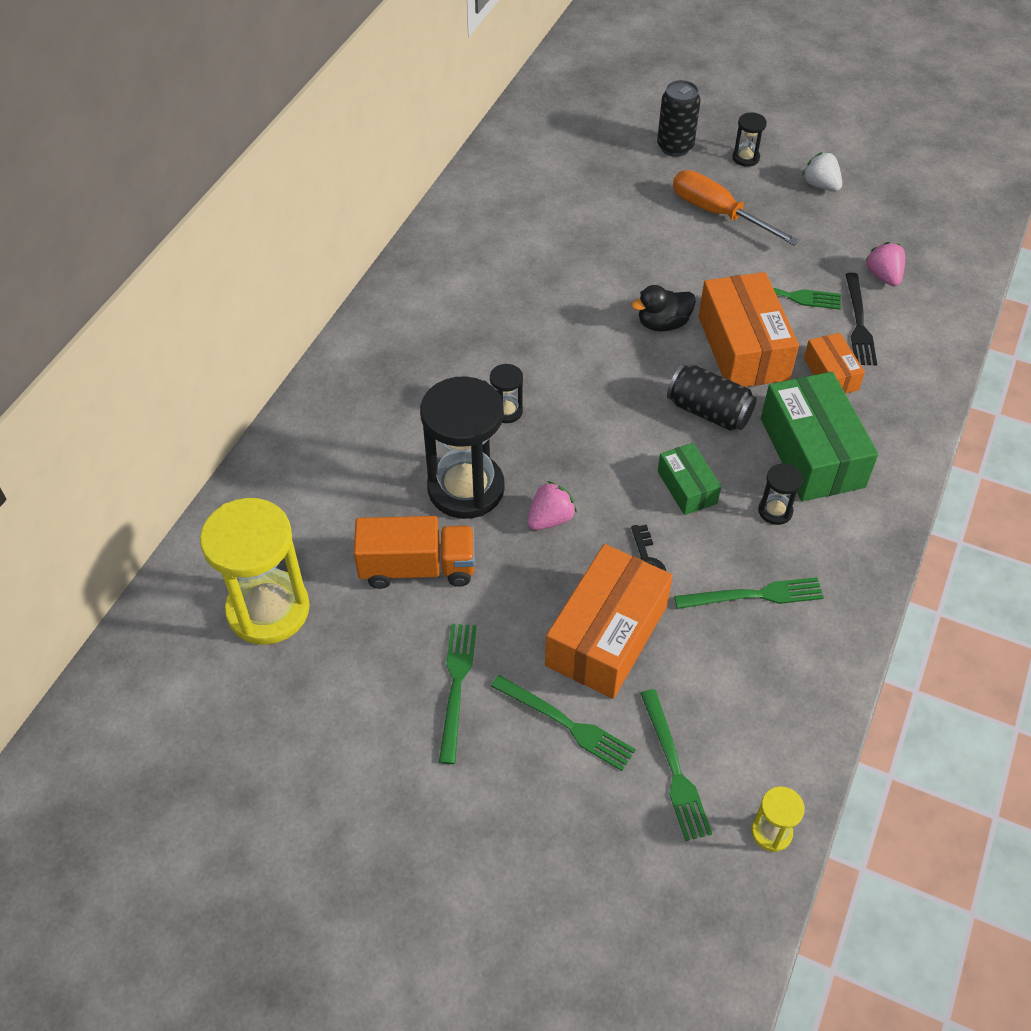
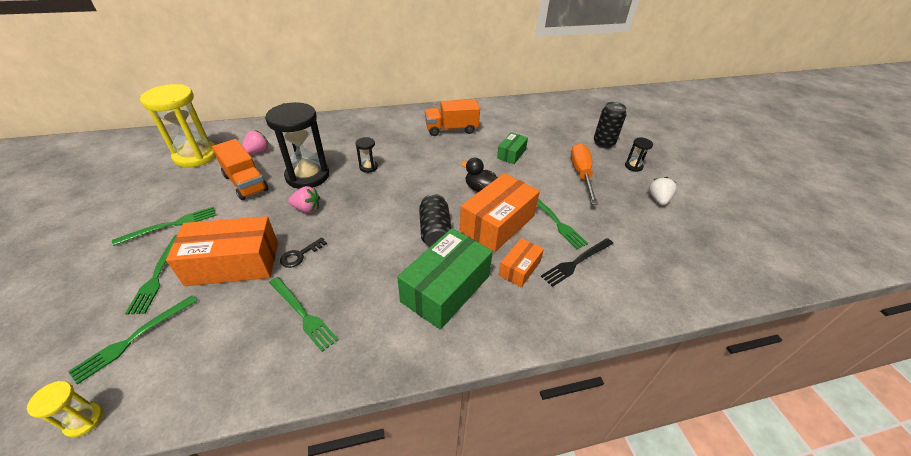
camera: 50 degrees right, 10 degrees down
green box [658,443,721,515] -> green box moved to [497,132,528,164]
black hourglass [758,464,803,525] -> none
pink strawberry [865,242,905,286] -> pink strawberry moved to [242,130,270,154]
none -> orange truck [425,99,480,136]

